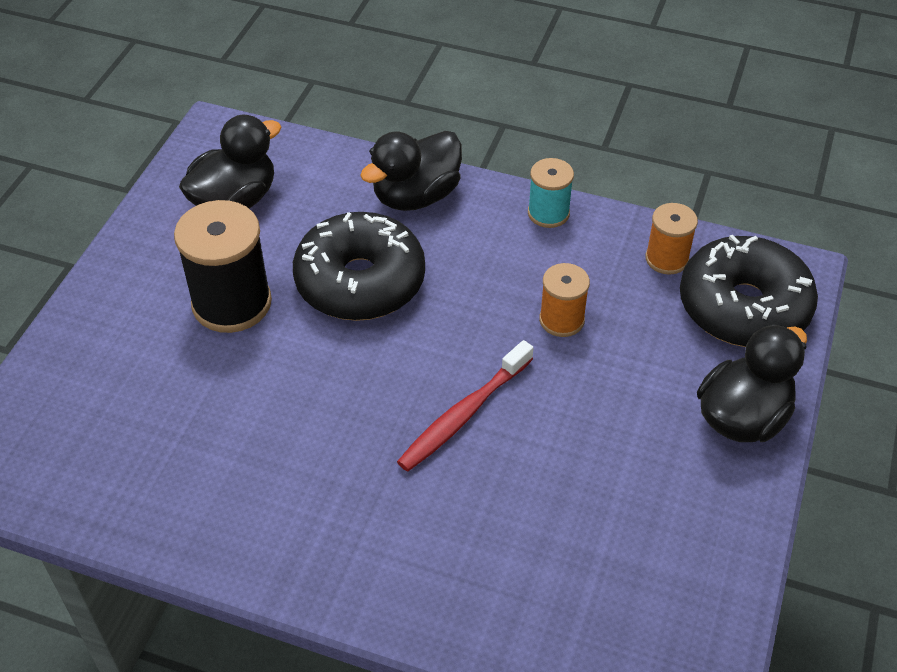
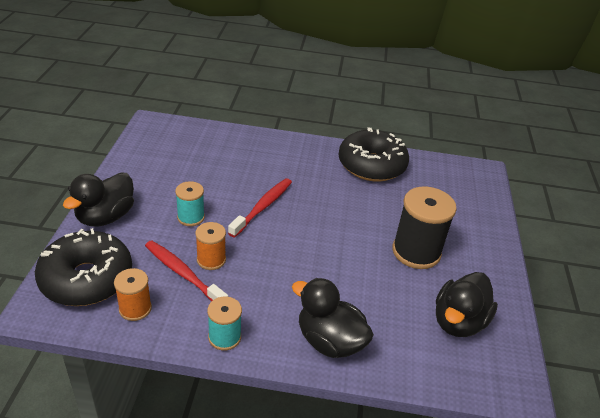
camera: 165 degrees right, 10 degrees down
black donut [293,212,425,321] -> black donut moved to [339,127,409,182]
black duck [360,131,462,211] -> black duck turned 90 degrees counterclockwise [292,278,374,358]
none -> red toothbrush [145,240,228,302]
none -> turquoise spool [175,181,205,226]

